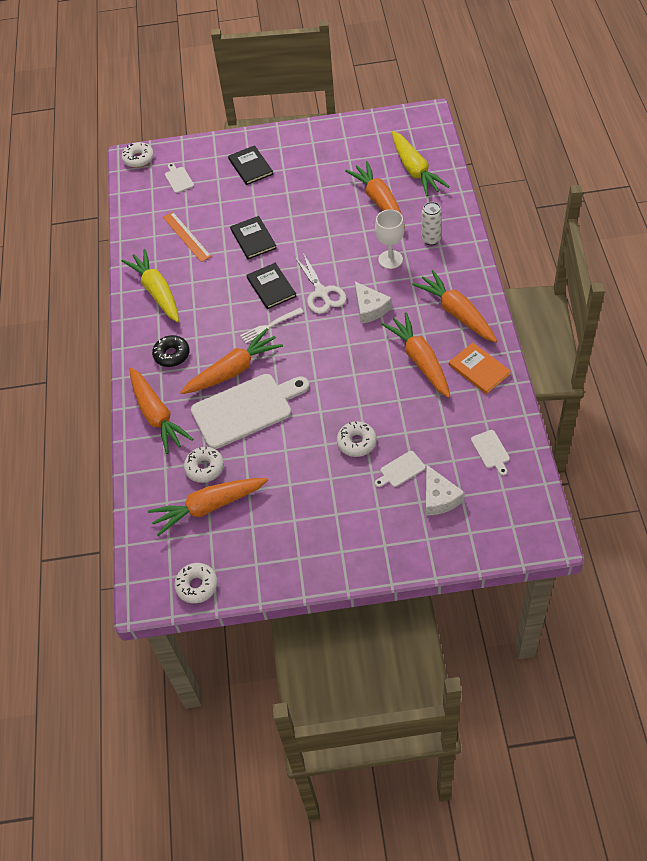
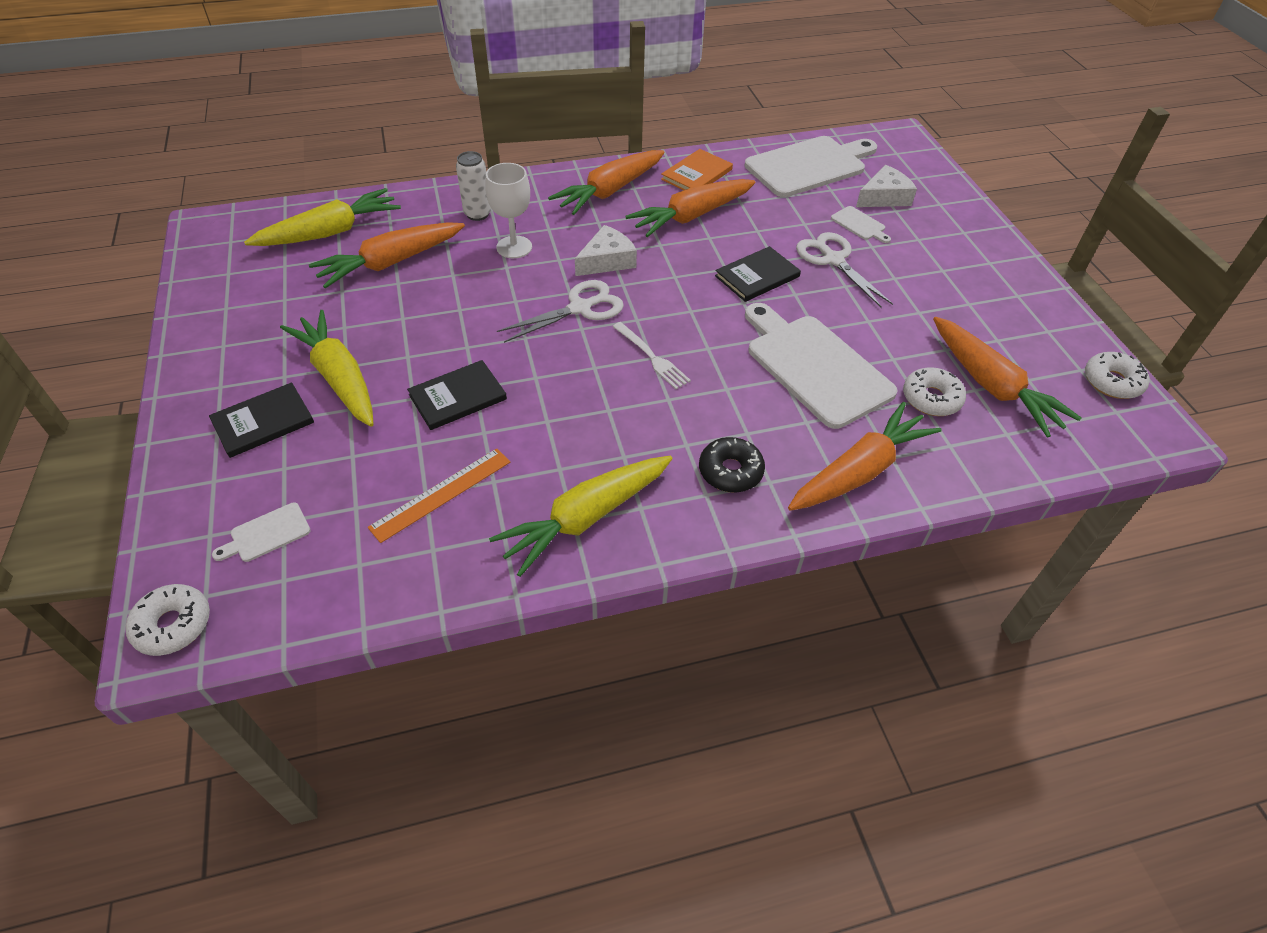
camera: 105 degrees left, 5 degrees down
orange carrot [180,328,283,394] -> none
black book [246,263,297,309] -> black book moved to [715,246,801,302]
white donut [337,421,377,457] -> white scissors [796,232,893,308]
white cutting board [471,430,510,476] -> white cutting board [745,136,877,197], size x2.36
none -> yellow carrot [280,310,374,427]

